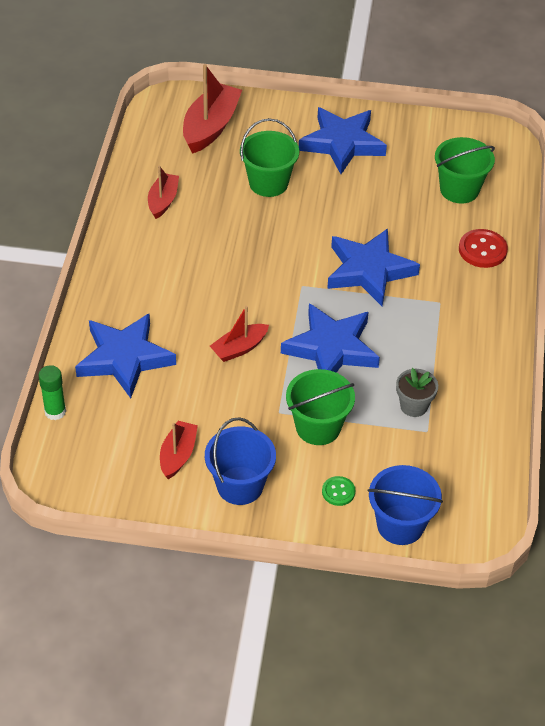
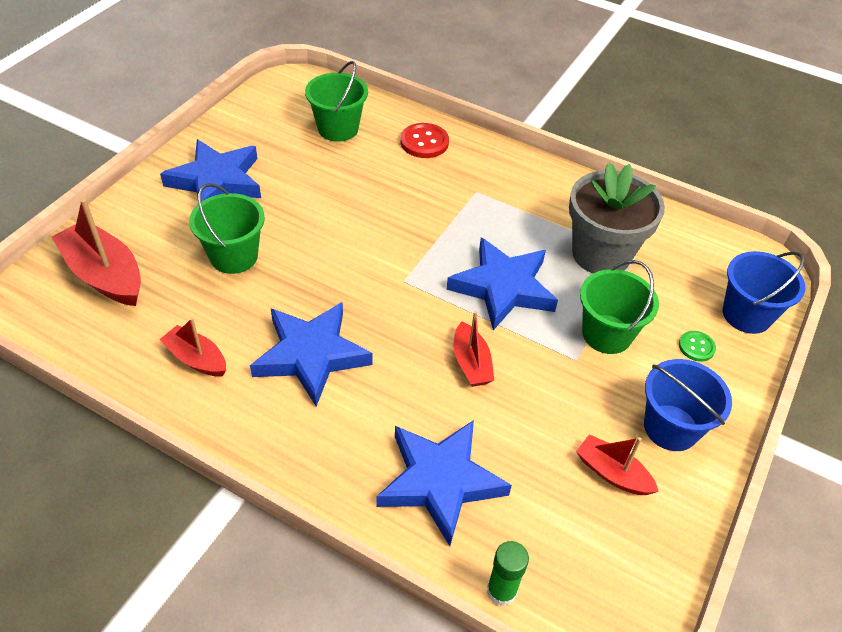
camera: 70 degrees left, 0 degrees up
blue star [327,228,420,306] -> blue star moved to [250,302,373,407]
grey flower pot [396,368,438,417] -> grey flower pot [569,162,665,273], size x2.06

